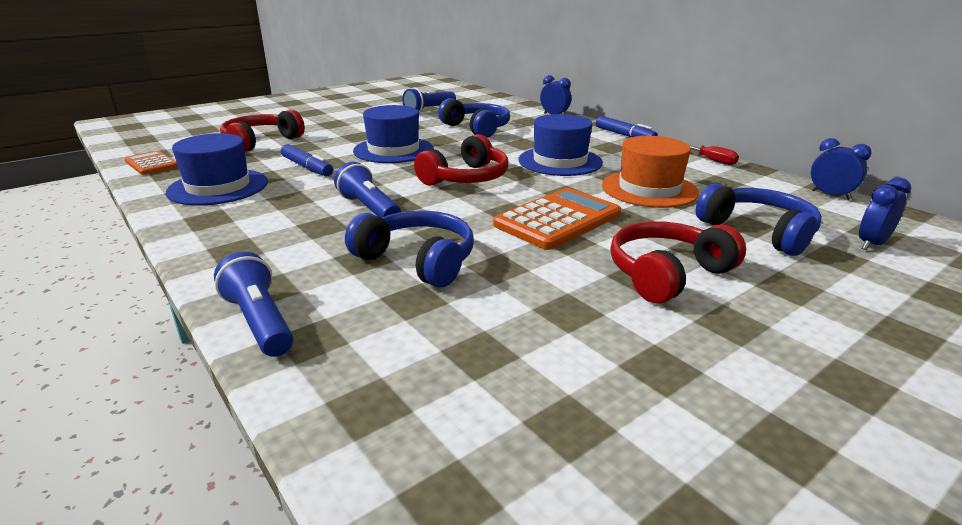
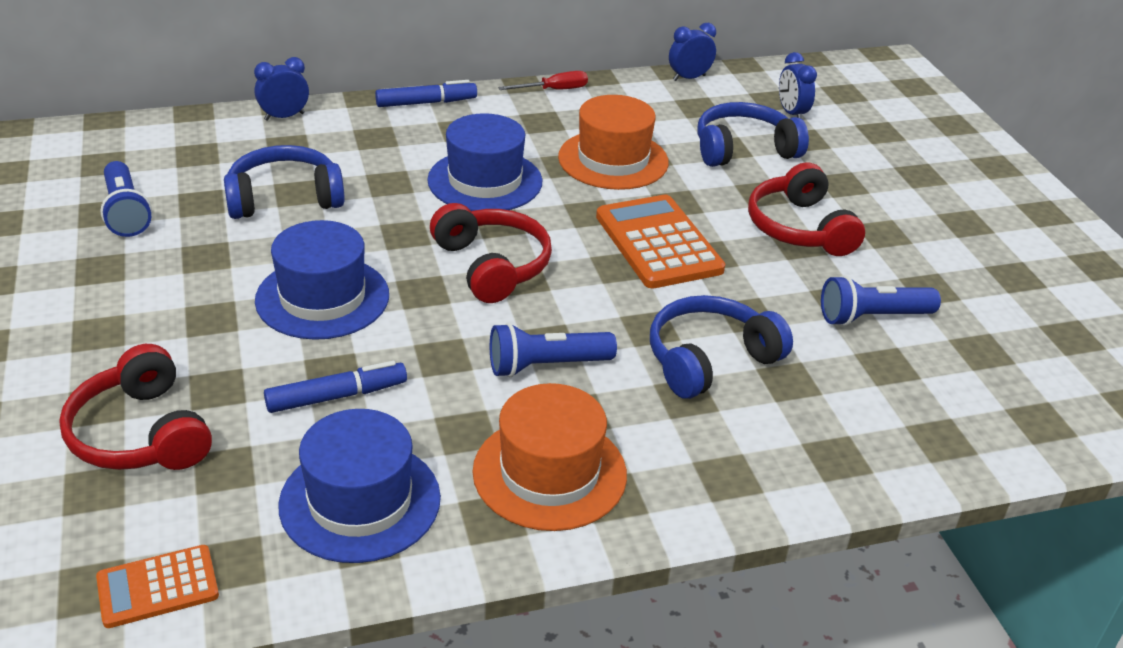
camera: 70 degrees left, 10 degrees up
blue flashlight [214,251,293,357] -> blue flashlight moved to [821,275,941,326]
none -> orange hat [472,383,627,531]

